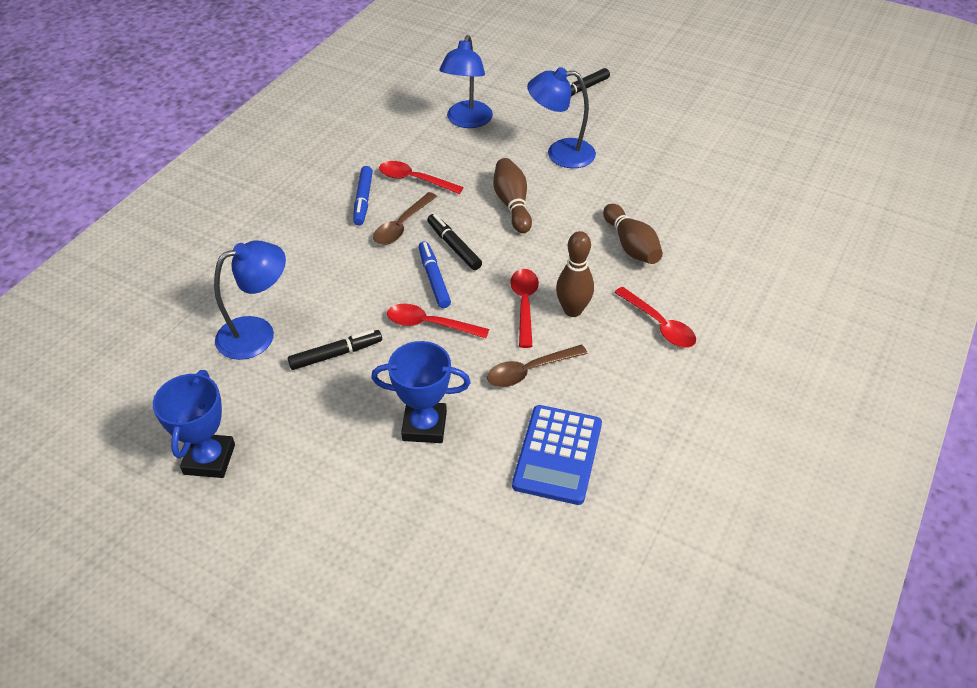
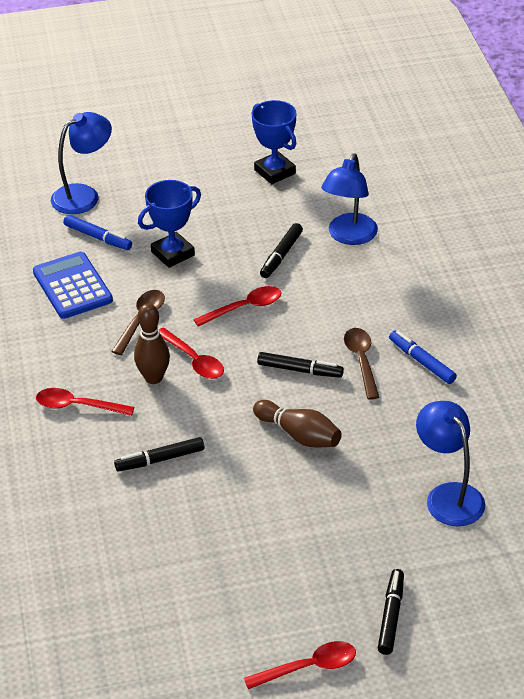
camera: 140 degrees right, 5 degrees down
red spoon [379,161,464,194] -> red spoon moved to [244,641,356,689]
blue marker [418,241,451,308] -> blue marker moved to [63,215,132,250]
blue lamp [527,67,596,168] -> blue lamp moved to [51,112,112,214]
brown bowling pin [603,204,663,264] -> black marker [114,437,204,471]

